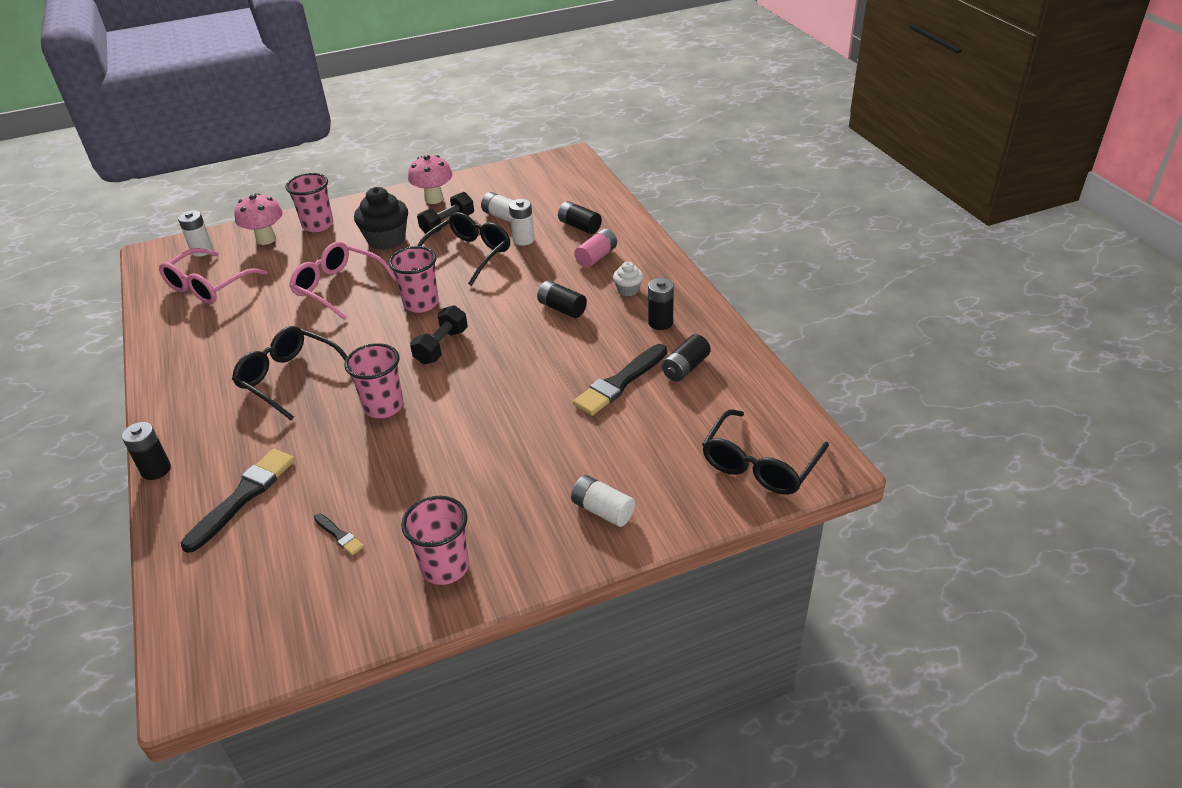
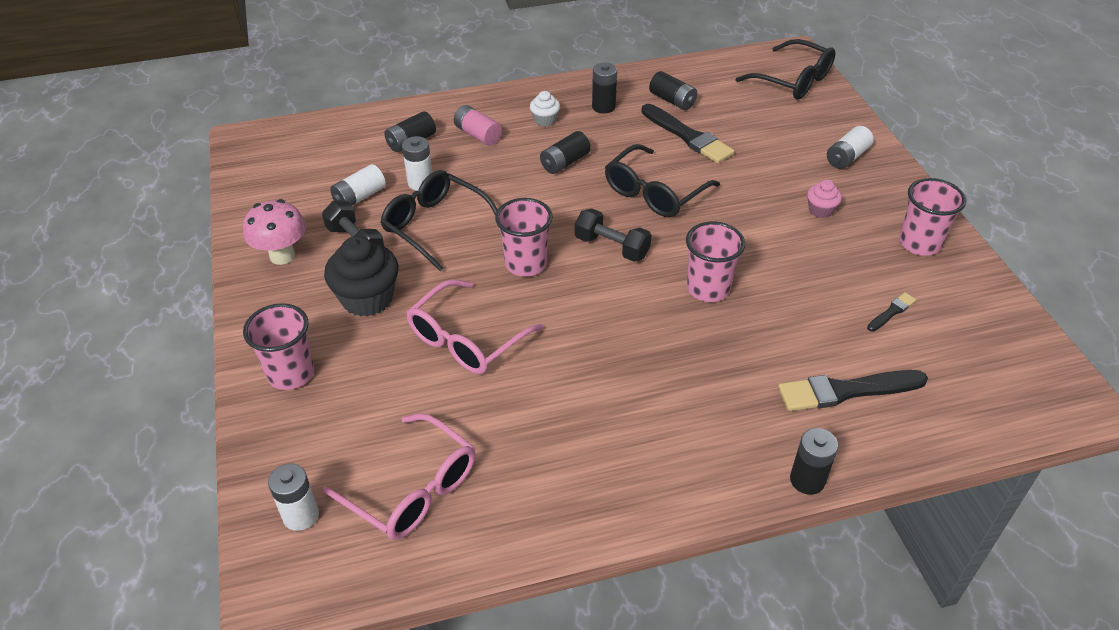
camera: 85 degrees left, 5 degrees up
black brush [181,449,295,553] -> black brush turned 45 degrees counterclockwise [778,370,928,411]
black glasses [232,326,348,420] -> black glasses moved to [605,144,720,217]
pink mushroom [234,193,283,245] -> none
none -> pink cupcake [807,180,842,218]

